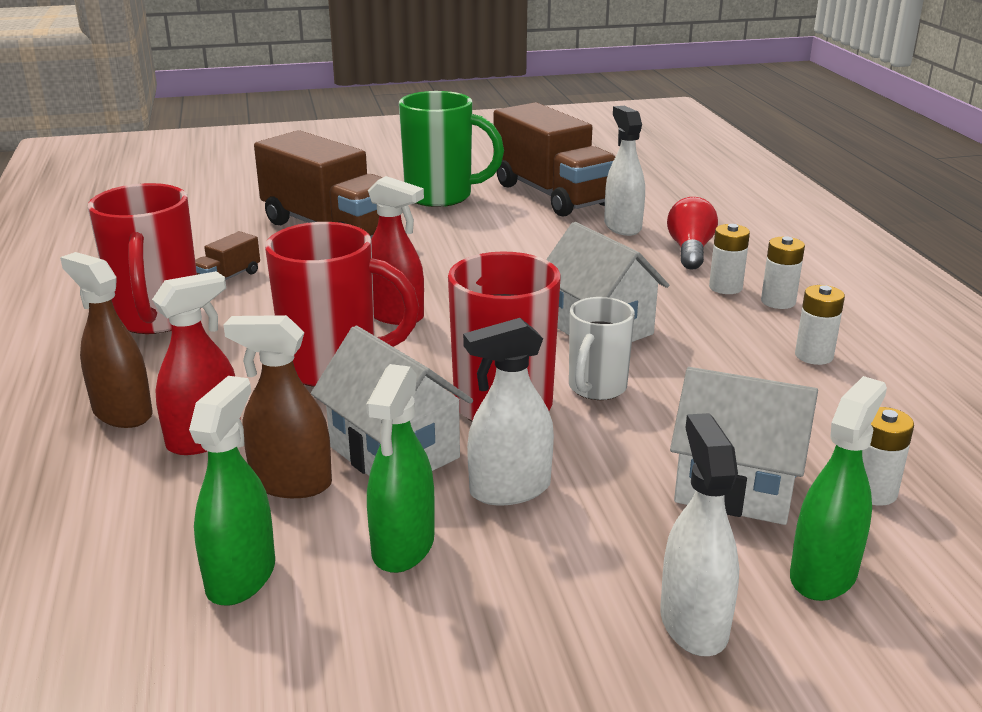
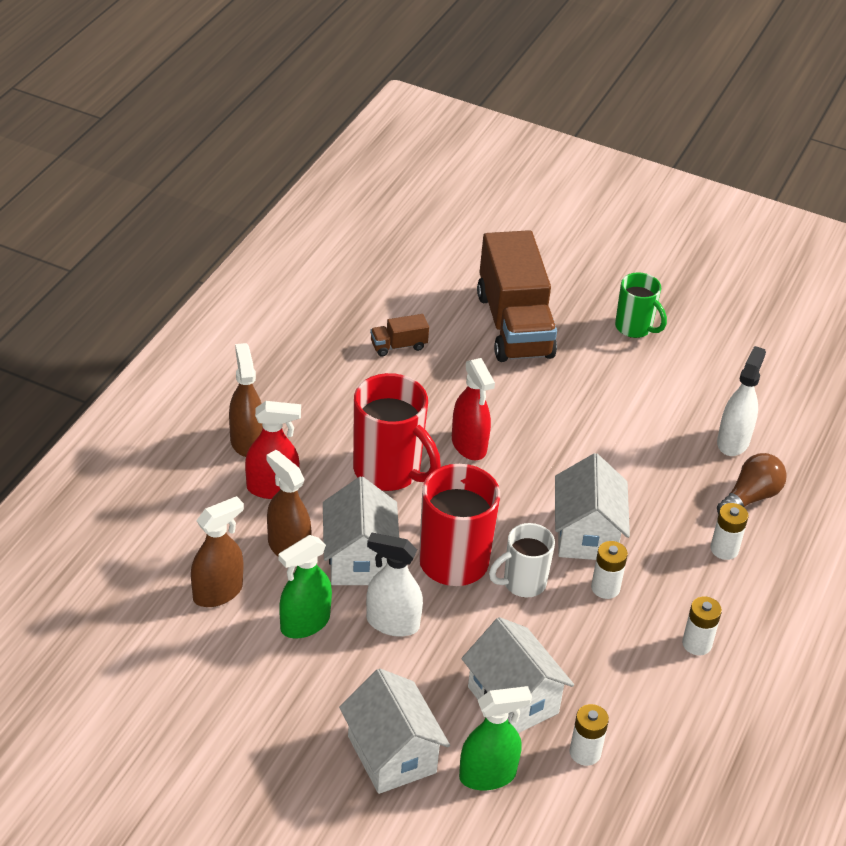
camera: 35 degrees right, 15 degrees up
red mug [88,183,201,334] -> none
green spray bottle [189,376,275,606] -> brown spray bottle [191,496,244,607]
green mug [399,91,504,207] -> green mug [615,272,667,338], size x0.61
brown truck [494,102,615,217] -> none
white spray bottle [660,413,739,656] -> white house [339,669,450,794]
red light bulb [667,197,718,270] -> brown light bulb [717,453,787,515]
white battery [761,237,805,309] -> white battery moved to [591,541,628,599]

